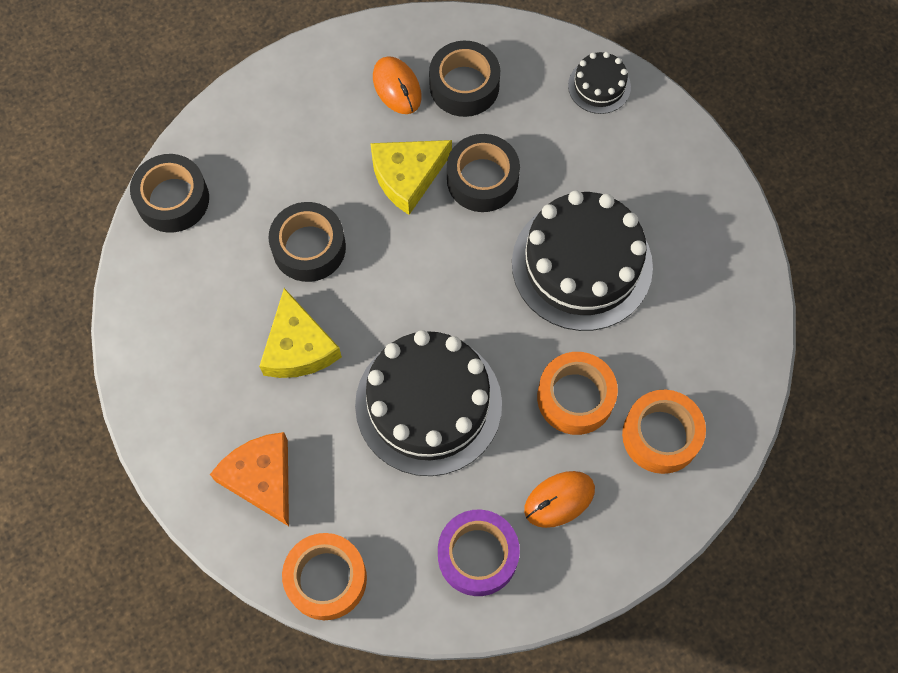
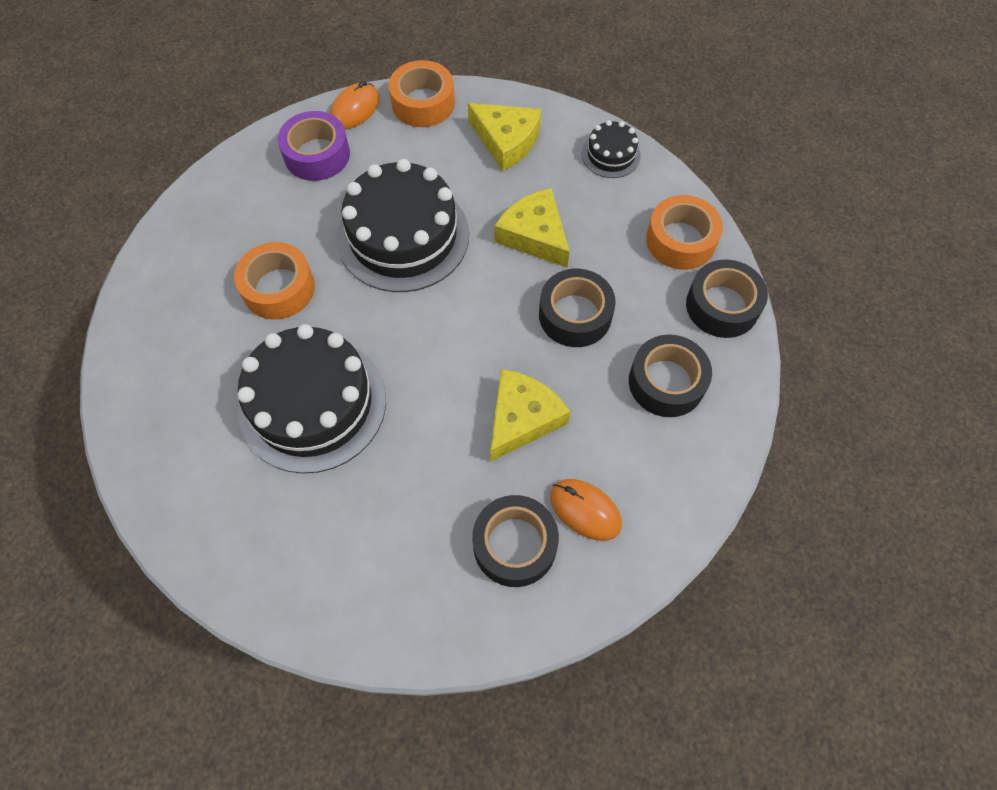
camera: 155 degrees right, 5 degrees down
orange cheese [210,432,289,526] -> yellow cheese [468,103,541,171]
black tape [447,134,520,212] -> black tape moved to [629,335,712,417]
orange mouse [524,471,595,528] -> orange mouse moved to [330,81,379,130]
black cake [568,52,631,114] -> black cake moved to [582,120,641,178]
orange tape [622,390,706,474] -> orange tape moved to [646,195,723,270]

